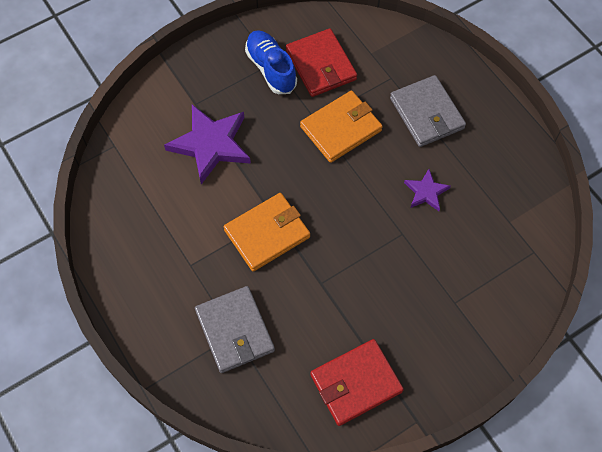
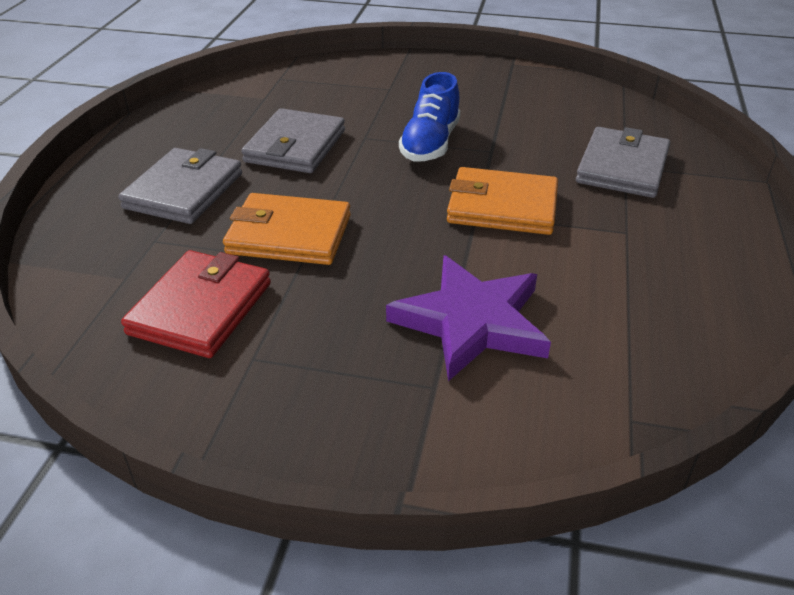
camera: 135 degrees left, 25 degrees down
blue shoe [245,30,297,94] -> blue shoe moved to [399,72,460,161]
red wallet [310,339,404,426] -> none
purple star [404,169,451,211] -> grey wallet [241,108,345,173]

